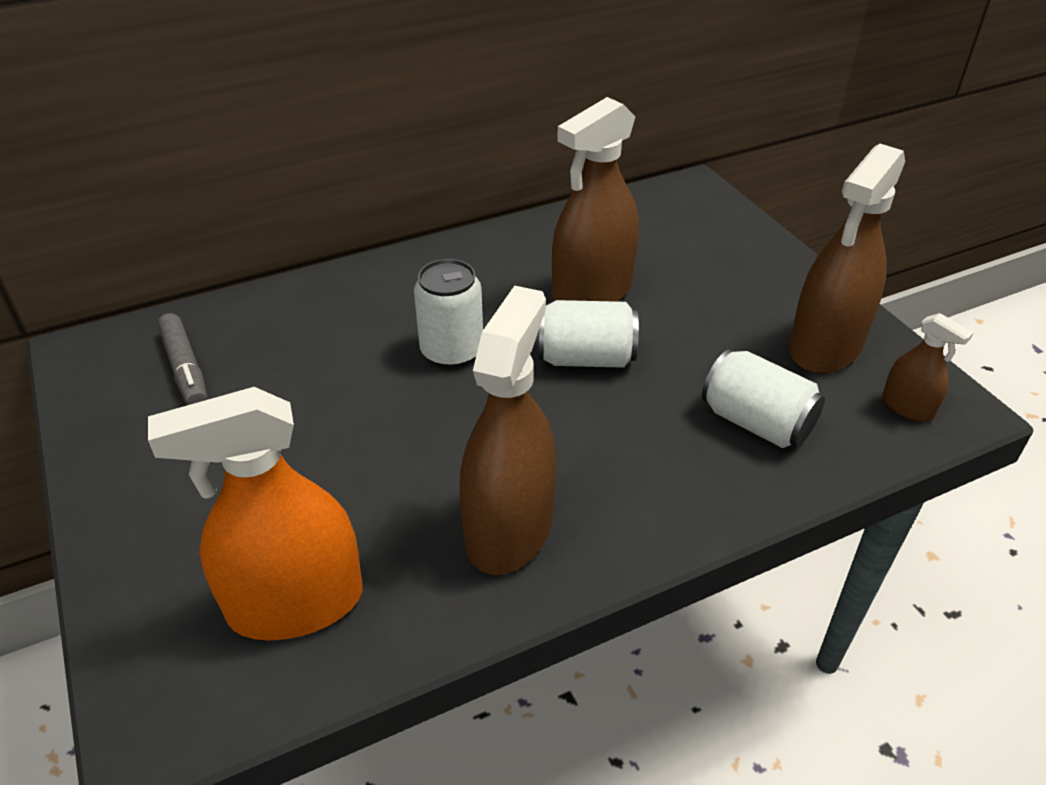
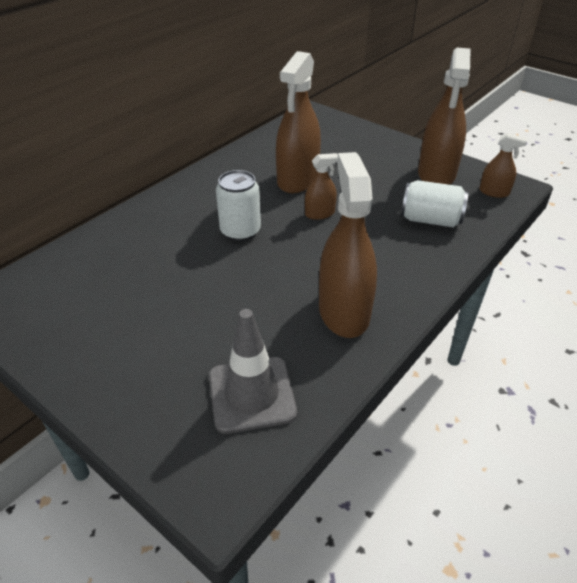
camera: 25 degrees left, 0 degrees up
orange spray bottle [148,387,362,641] -> grey traffic cone [209,309,297,434]
grey marker [157,313,208,405] -> none
white can [539,300,639,368] -> brown spray bottle [305,153,338,220]

